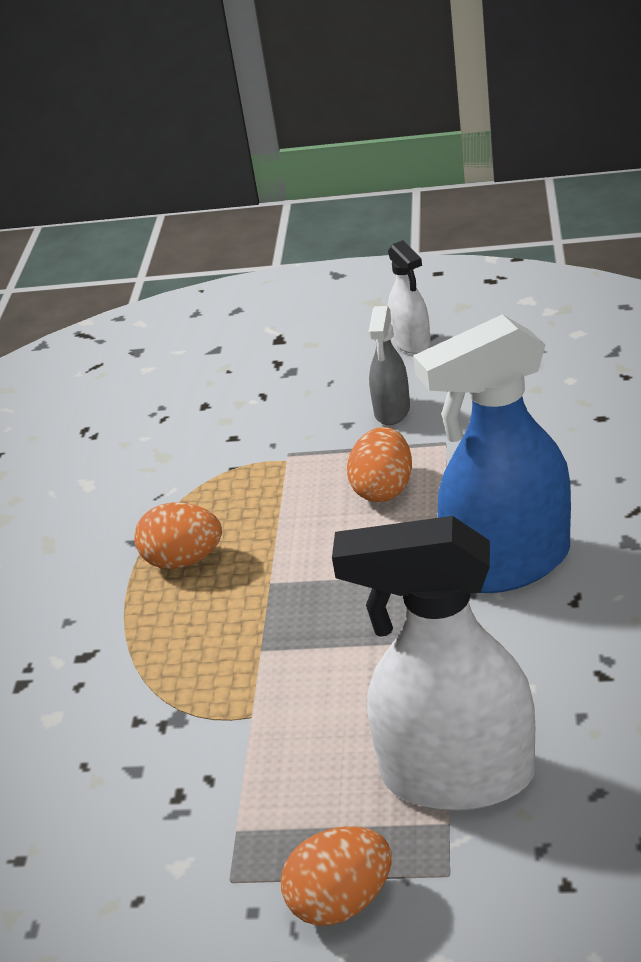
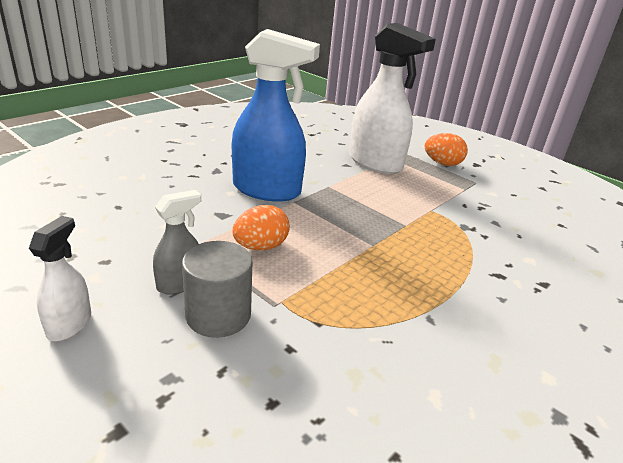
camera: 150 degrees left, 5 degrees down
orange egg [134,502,222,569] -> none
none -> grey cylinder [182,241,252,338]

